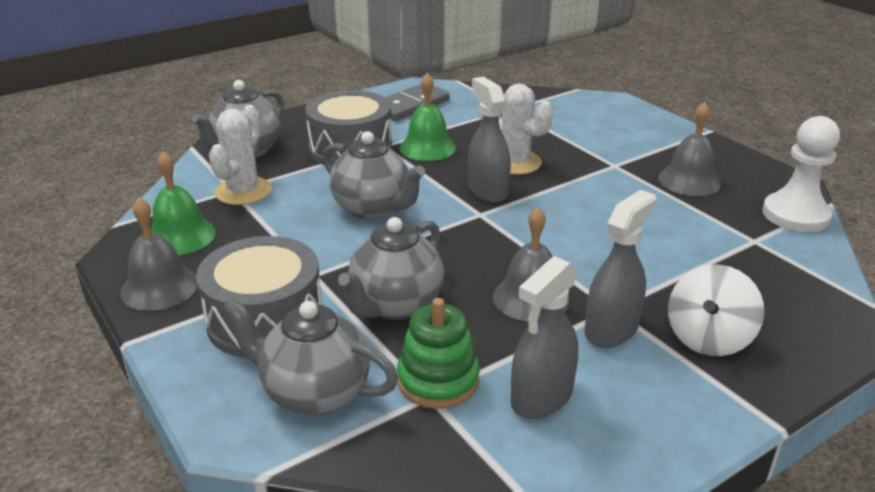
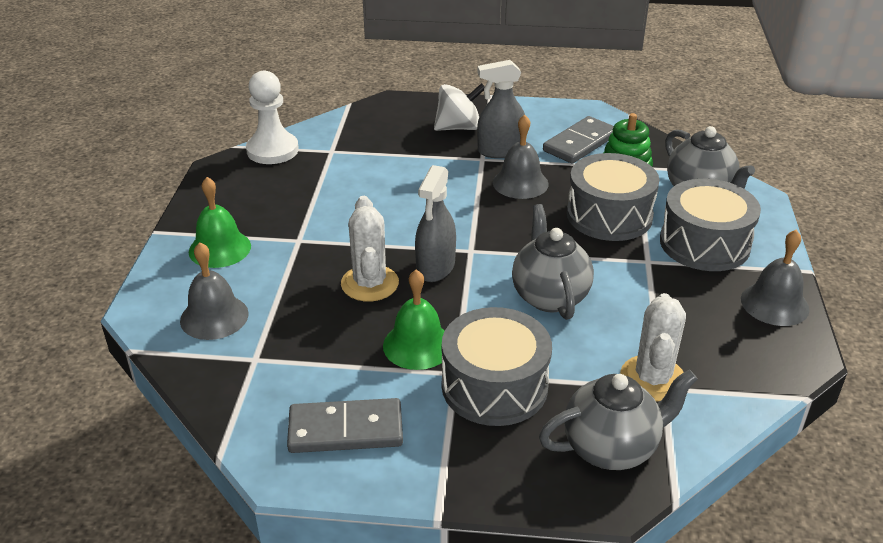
camera: 140 degrees left, 5 degrees up
green bell [151,151,216,255] -> green bell moved to [189,177,251,268]
white cactus [209,105,272,205] -> white cactus turned 45 degrees counterclockwise [620,293,686,402]
grey teapot [338,217,444,320] -> grey drum [567,153,659,241]
grey spray bottle [511,256,578,419] -> grey domino [543,116,614,164]
grey bell [658,102,721,196] -> grey bell moved to [180,242,249,340]

